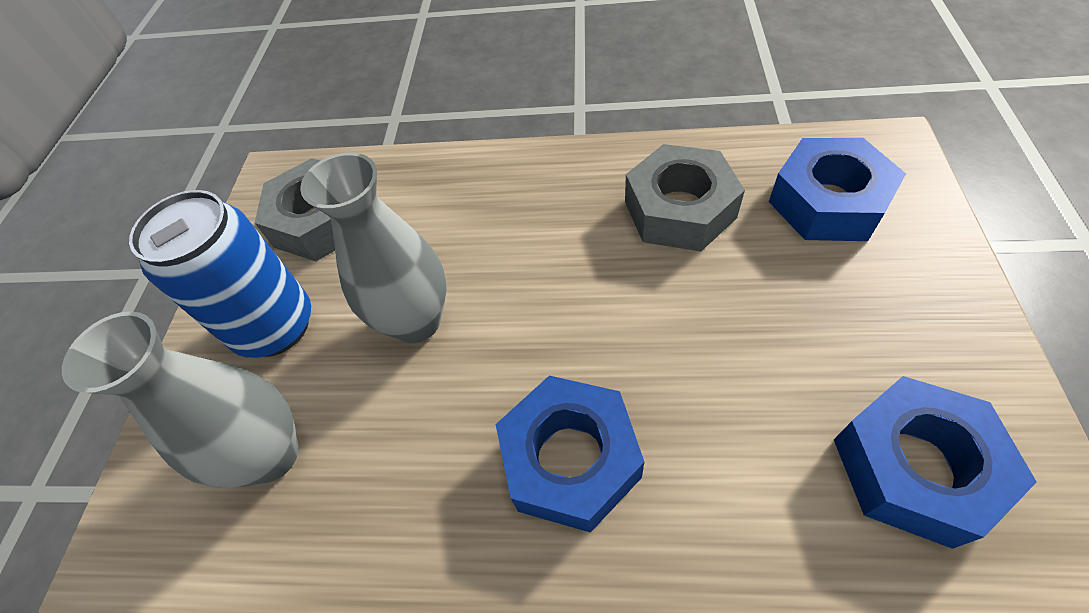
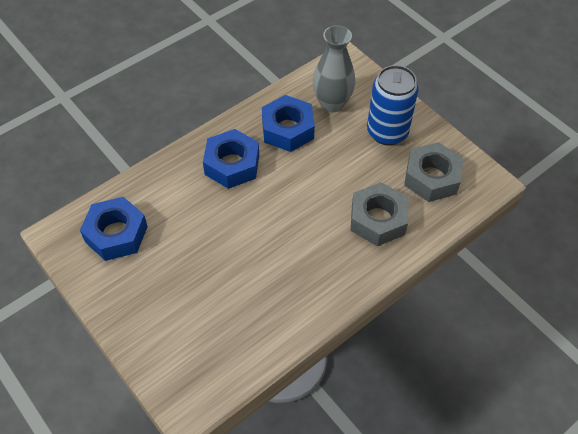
camera: 130 degrees right, 0 degrees up
grey vase [300,152,447,343] -> none
grey nut [625,144,745,252] -> grey nut moved to [351,182,408,246]
blue nut [769,138,906,241] -> blue nut moved to [262,95,315,152]

